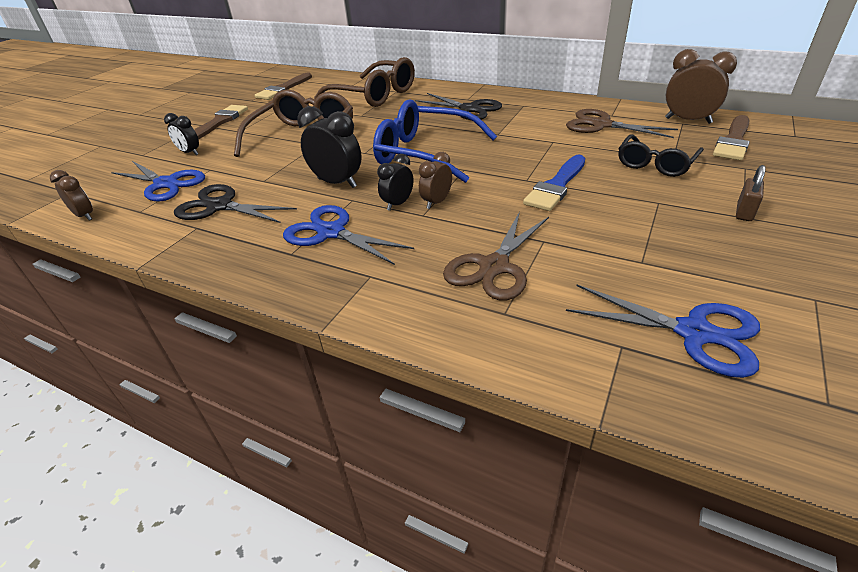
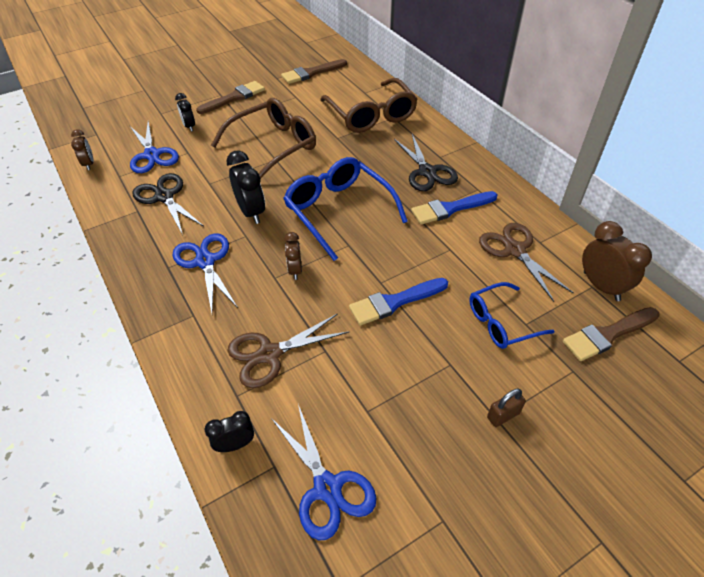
camera: 30 degrees right, 10 degrees up
black clock [377,154,413,211] -> black clock moved to [205,411,254,452]
brown clock [419,152,452,209] -> brown clock turned 75 degrees counterclockwise [284,232,302,280]
black glasses [618,134,704,177] -> blue glasses [469,282,555,349]
none -> blue brush [411,191,498,224]

